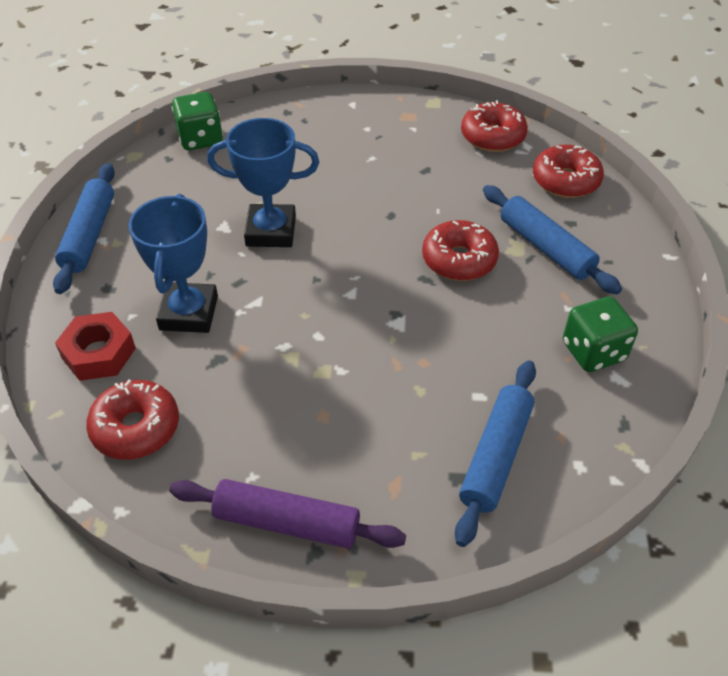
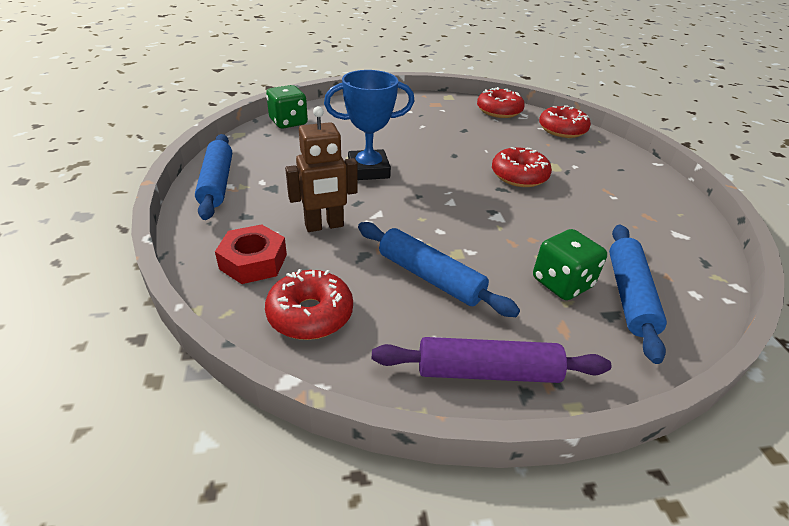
camera: 15 degrees left, 10 degrees down
blue trophy [128,194,218,333] -> brown robot [285,106,358,232]
blue rolling pin [483,185,622,295] -> blue rolling pin moved to [358,222,520,317]
green dice [563,297,638,372] -> green dice moved to [533,229,607,300]

